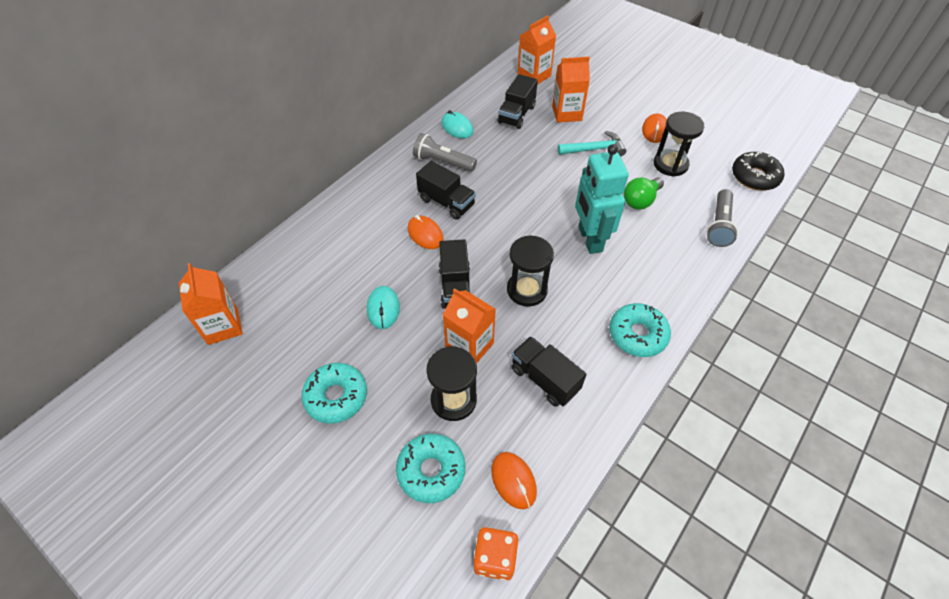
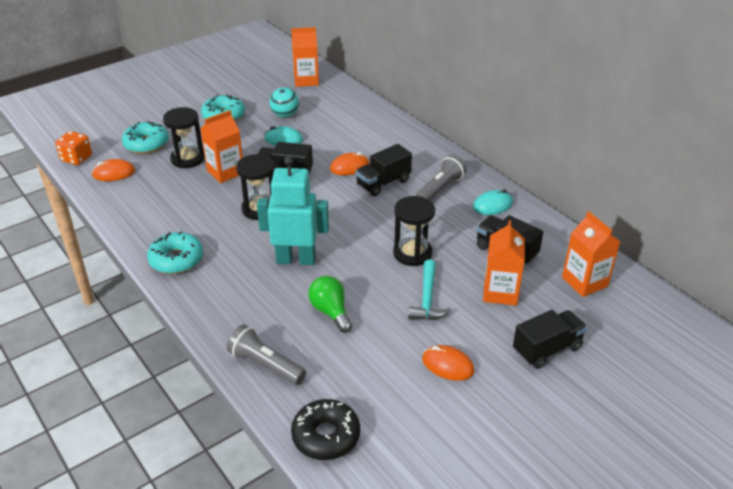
camera: 105 degrees right, 15 degrees down
black truck [511,336,586,407] -> black truck moved to [513,310,587,369]
black hourglass [654,112,704,176] -> black hourglass moved to [393,196,435,266]
none -> turquoise ball [270,87,299,117]

